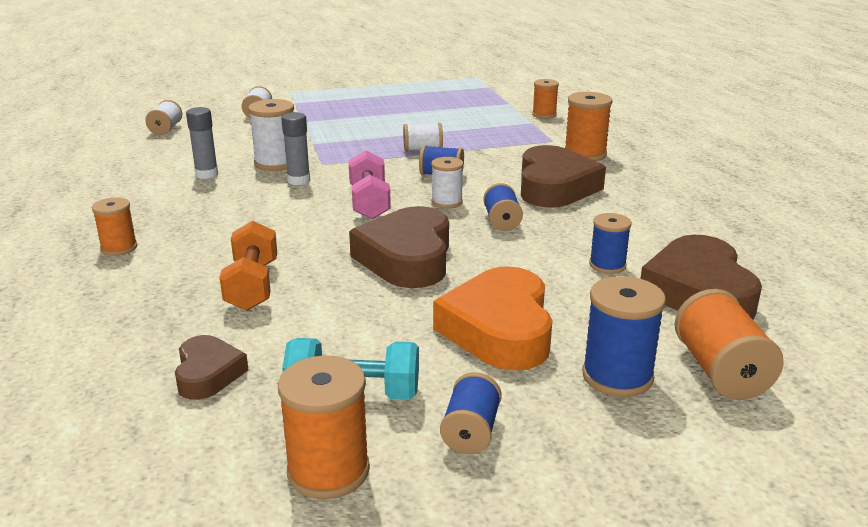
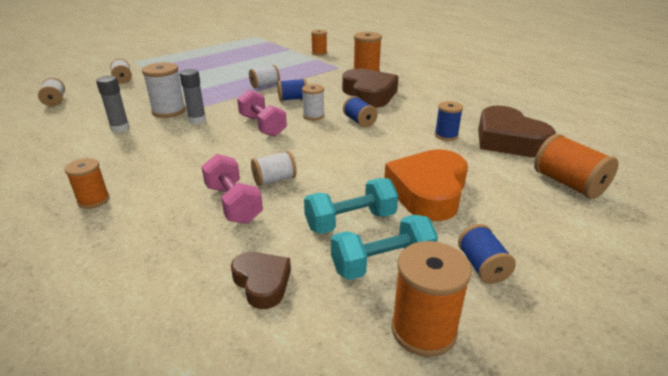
camera: 25 degrees left, 5 degrees up
orange dumbbell [220,221,277,311] -> pink dumbbell [201,154,263,224]
brown heart [349,206,449,288] -> none
orange heart [433,266,552,371] -> orange heart turned 45 degrees clockwise [384,149,468,221]
blue spool [582,276,666,397] -> none
none -> white spool [251,151,297,186]
none -> turquoise dumbbell [304,178,398,234]

